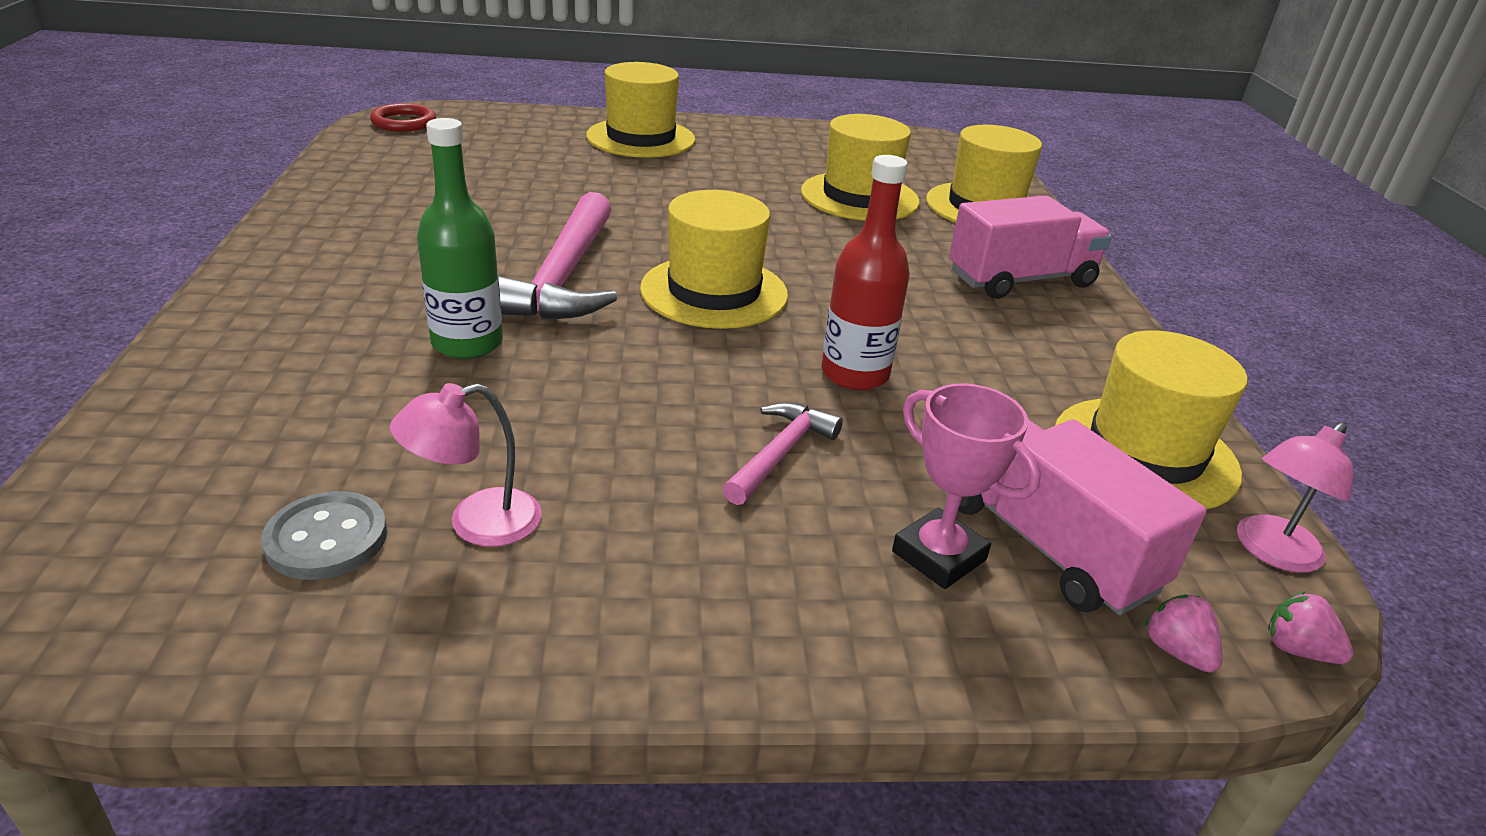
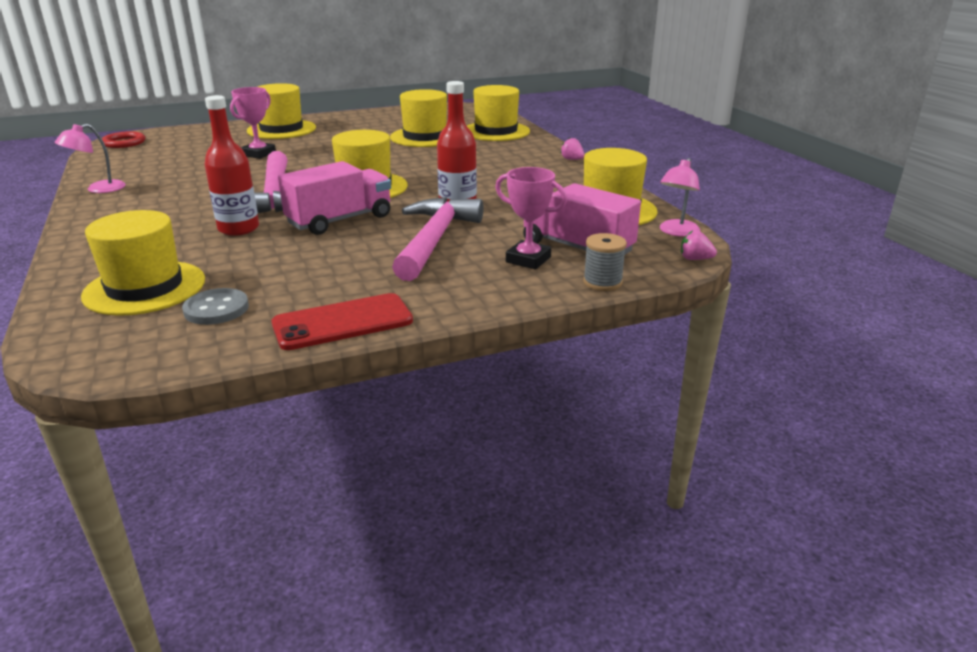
camera: 15 degrees left, 5 degrees down
pink lamp [390,383,542,547] -> pink lamp moved to [55,124,126,193]
green bottle [417,118,503,359] -> red bottle [205,95,259,236]
pink hammer [723,402,843,505] -> pink hammer [392,197,484,281], size x1.88
pink truck [949,196,1112,299] -> pink truck moved to [278,161,391,235]
pink strawberry [1145,595,1222,673] -> pink strawberry moved to [560,138,584,160]
none -> yellow hat [81,210,205,316]
none -> pink trophy [230,87,276,159]
none -> red phone [271,293,413,350]
none -> grey spool [583,233,627,291]

